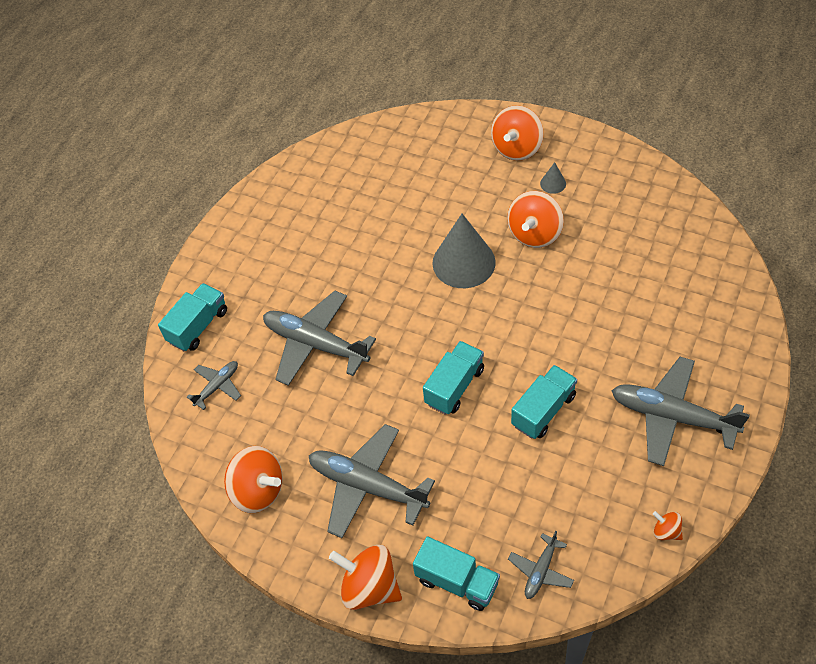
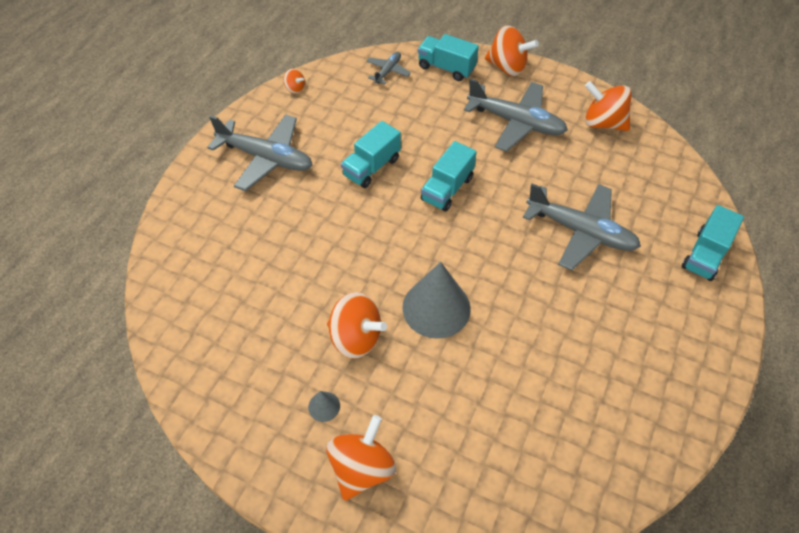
camera: 175 degrees right, 0 degrees up
grey plane [187,361,241,410] -> none
orange spinning top [507,191,564,248] -> orange spinning top turned 90 degrees clockwise [327,292,387,359]

